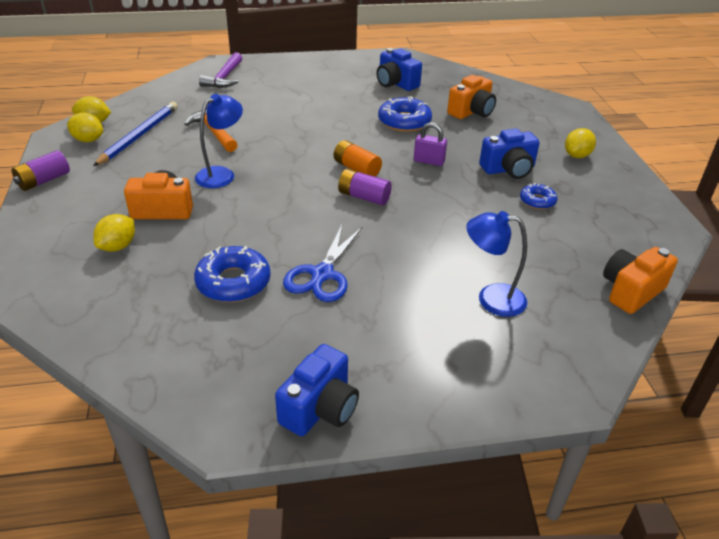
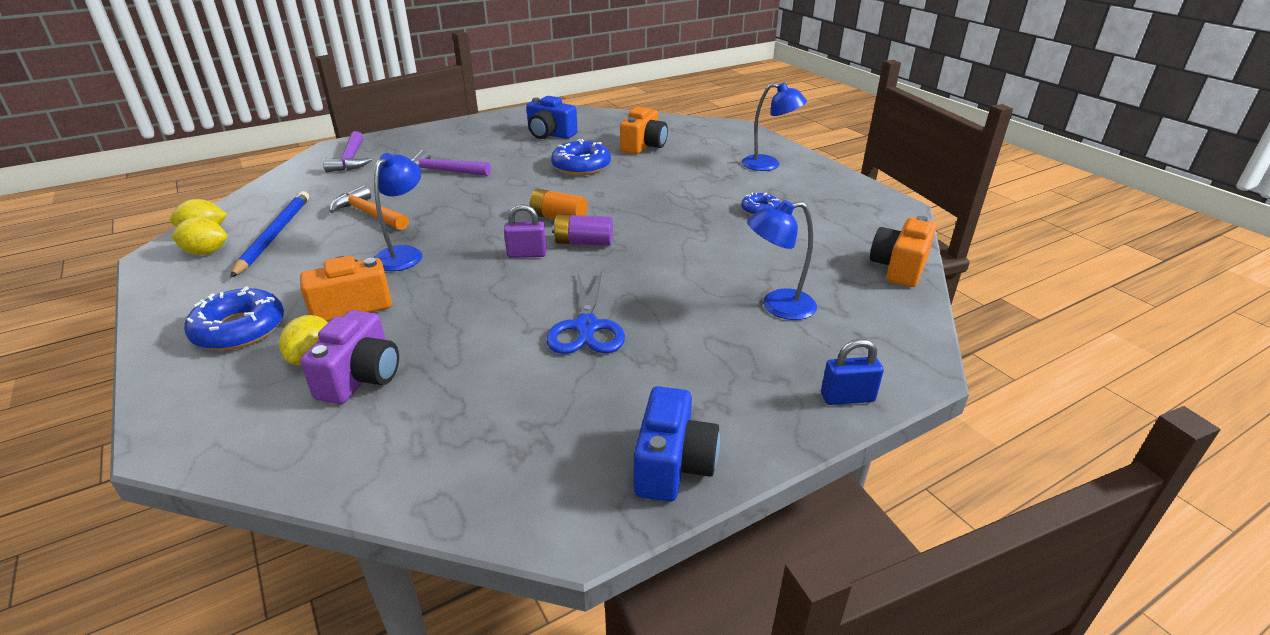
camera: 20 degrees left, 5 degrees down
purple battery [12,150,70,191] -> none
blue donut [194,246,271,302] -> blue donut moved to [184,286,284,351]
purple padlock [414,123,447,166] -> purple padlock moved to [504,204,547,258]
blue camera [479,129,540,179] -> none
yellow lemon [565,128,596,158] -> blue lamp [742,83,807,171]
none -> purple camera [300,310,399,404]
none -> purple hammer [411,150,491,176]
none -> blue padlock [821,339,884,405]

